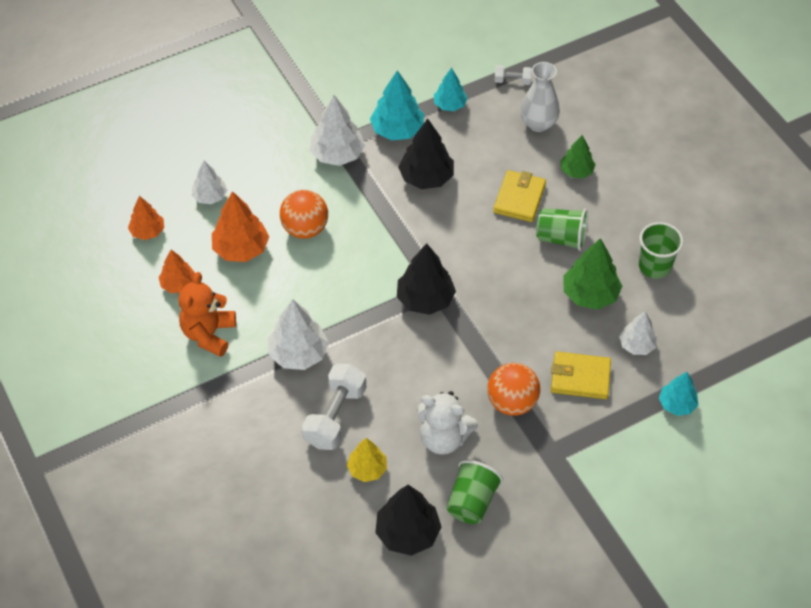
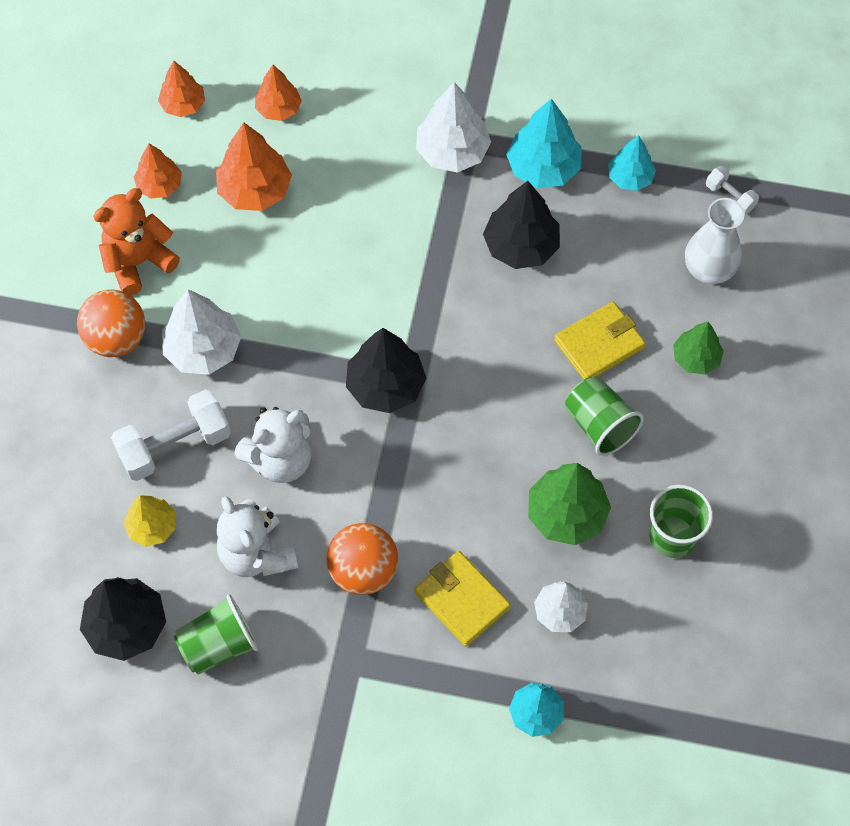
camera: 40 degrees right, 10 degrees up
white tree [192,161,227,204] -> orange tree [255,65,302,121]
orange ball [280,190,328,239] -> orange ball moved to [77,290,145,357]
none -> white teddy bear [235,407,311,483]

